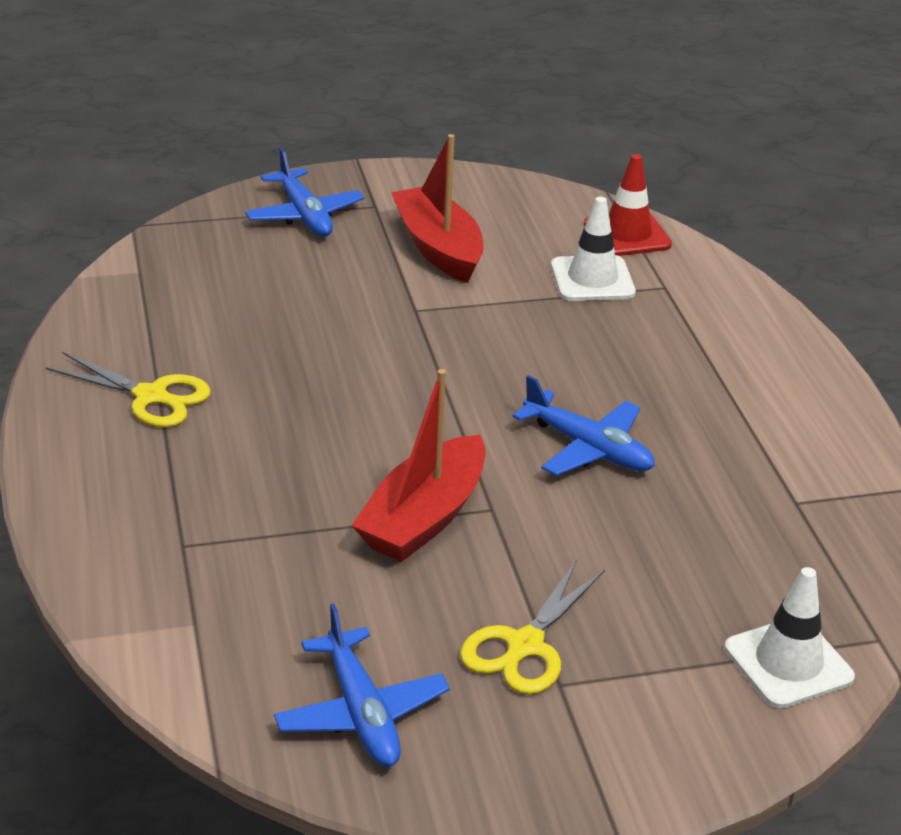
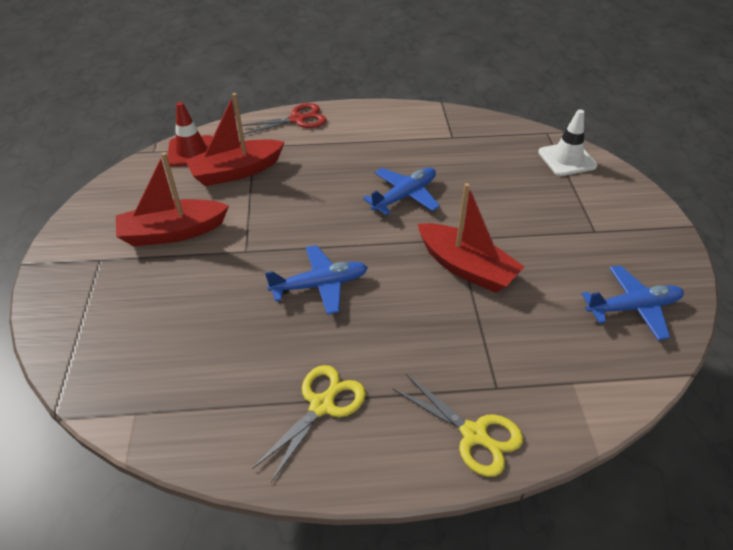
camera: 80 degrees left, 10 degrees up
blue plane [245,148,364,236] -> blue plane moved to [265,245,368,315]
yellow scissors [460,559,605,694] -> yellow scissors moved to [393,374,523,477]
white traffic cone [551,197,636,301] -> red boat [185,93,285,186]
none -> red scissors [242,103,327,135]

